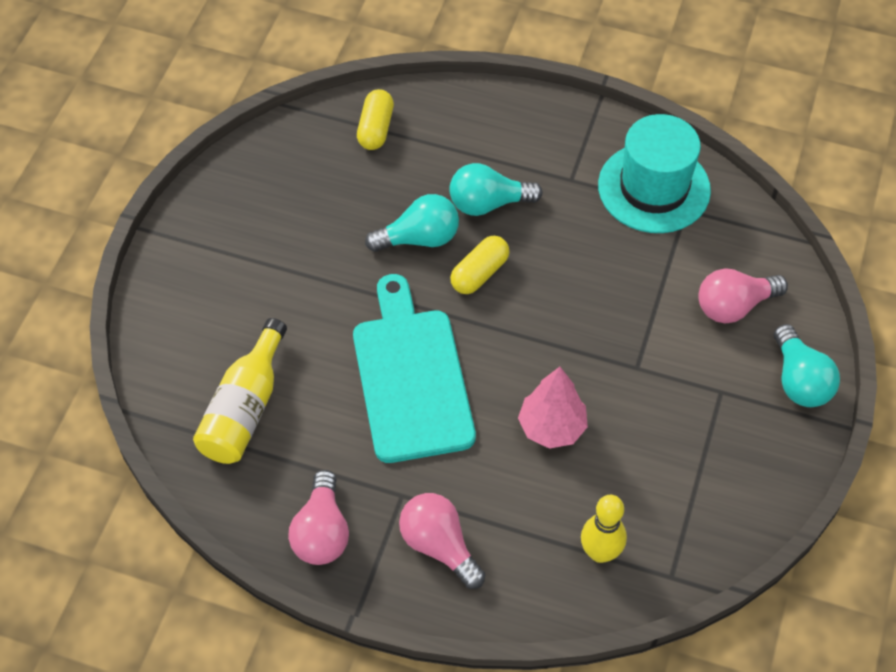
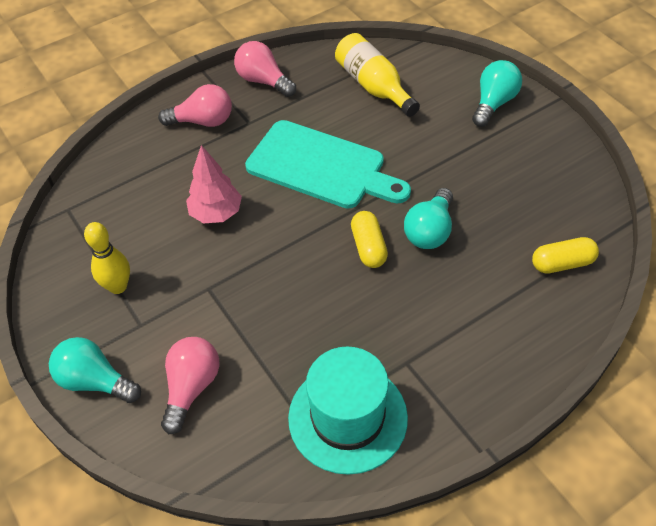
camera: 130 degrees right, 5 degrees down
yellow capsule [357,89,394,150] -> yellow capsule turned 60 degrees counterclockwise [532,237,599,274]
turquoise light bulb [449,163,543,216] -> turquoise light bulb moved to [472,60,522,127]
yellow bowling pin [581,495,627,563] -> yellow bowling pin moved to [84,222,130,294]

